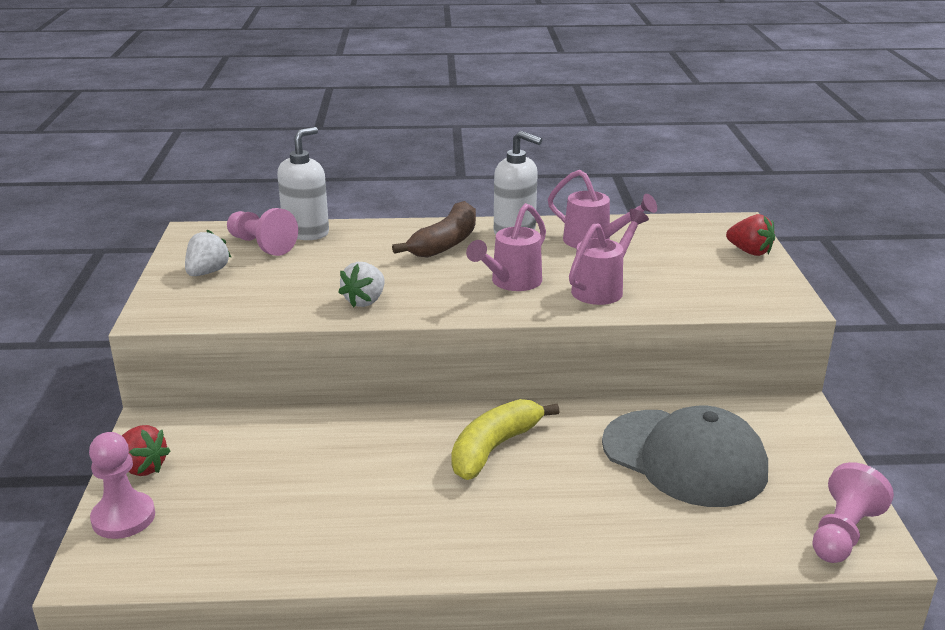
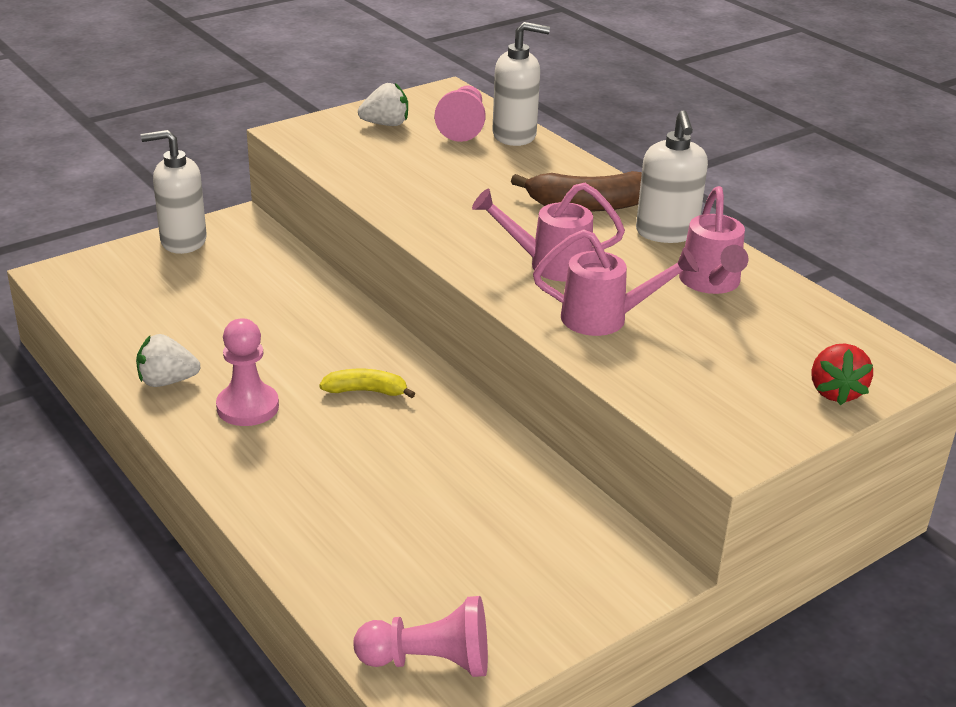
camera: 55 degrees right, 5 degrees up
pink pawn [89,432,155,539] -> pink pawn moved to [216,318,279,426]
red strawberry [122,425,170,476] -> white soap dispenser [141,130,207,254]
white strawberry [338,262,384,307] -> white strawberry moved to [136,334,200,387]
yellow banana [451,399,560,480] -> yellow banana [319,369,415,398], size x0.59
grey cap [602,406,768,507] -> none

